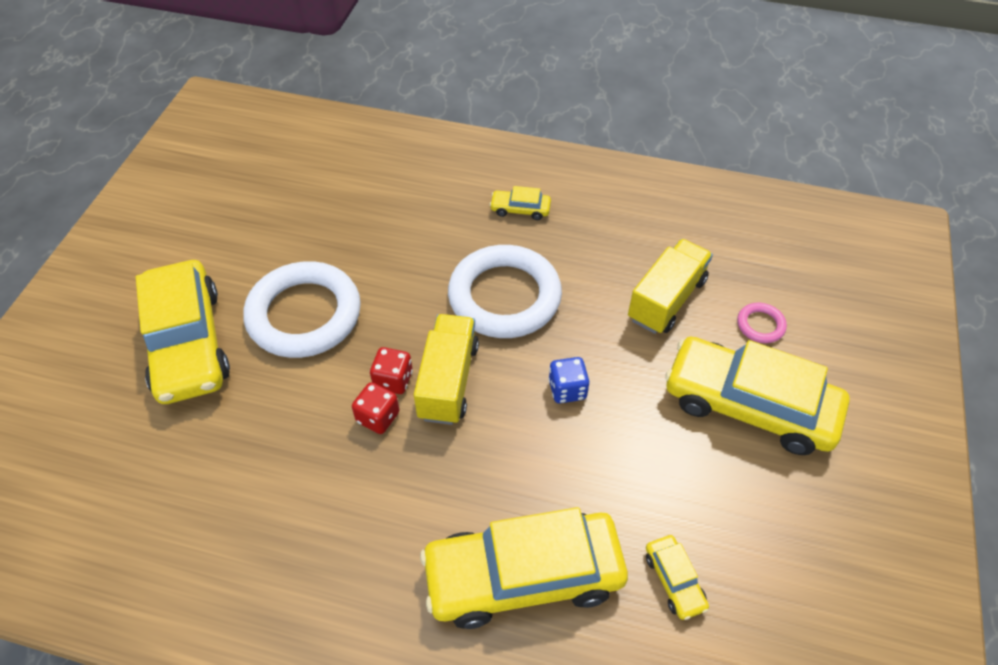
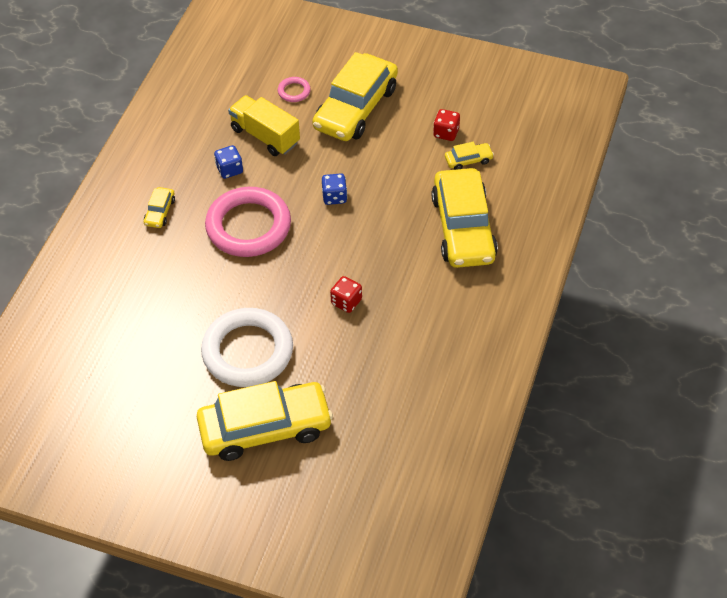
camera: 85 degrees left, 0 degrees up
red dice [370,347,413,394] -> red dice moved to [433,109,460,141]
yellow truck [414,314,479,425] -> none
white ring [448,245,562,338] -> pink ring [205,187,291,257]
none -> blue dice [214,145,243,179]

